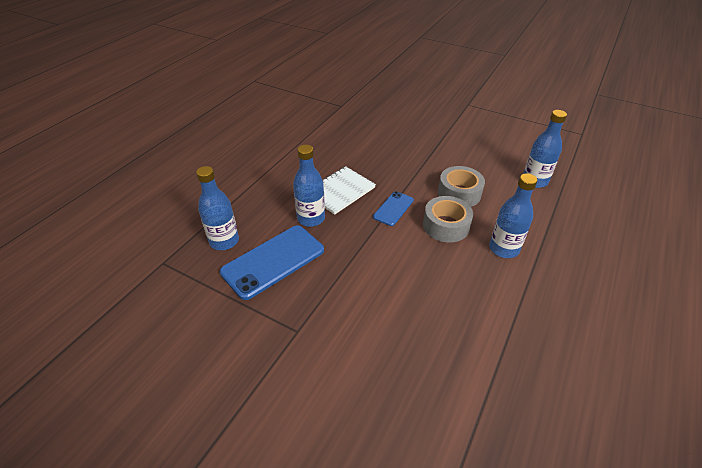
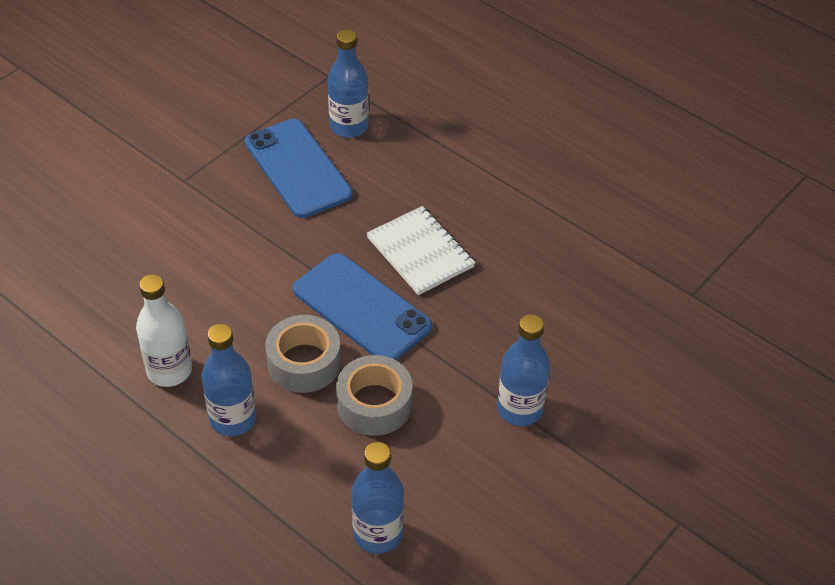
camera: 100 degrees right, 5 degrees up
blue bottle [293,145,325,227] -> blue bottle moved to [497,314,550,426]
blue phone [373,191,414,226] -> blue phone [293,253,432,360], size x1.85
none -> white bottle [136,274,192,387]

